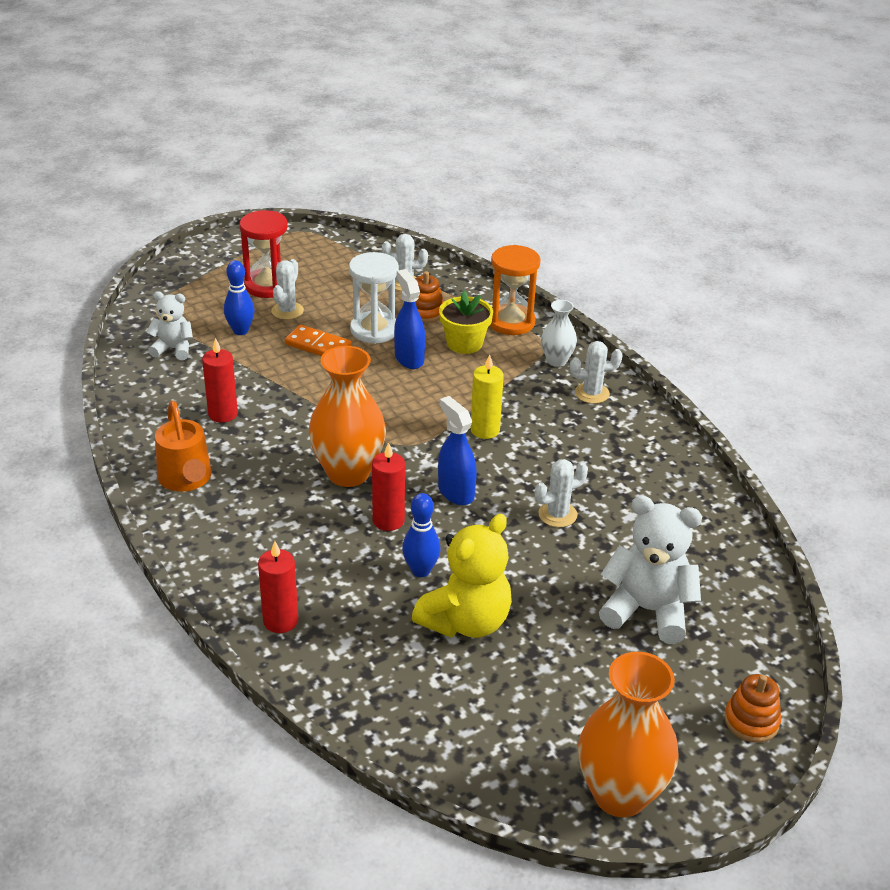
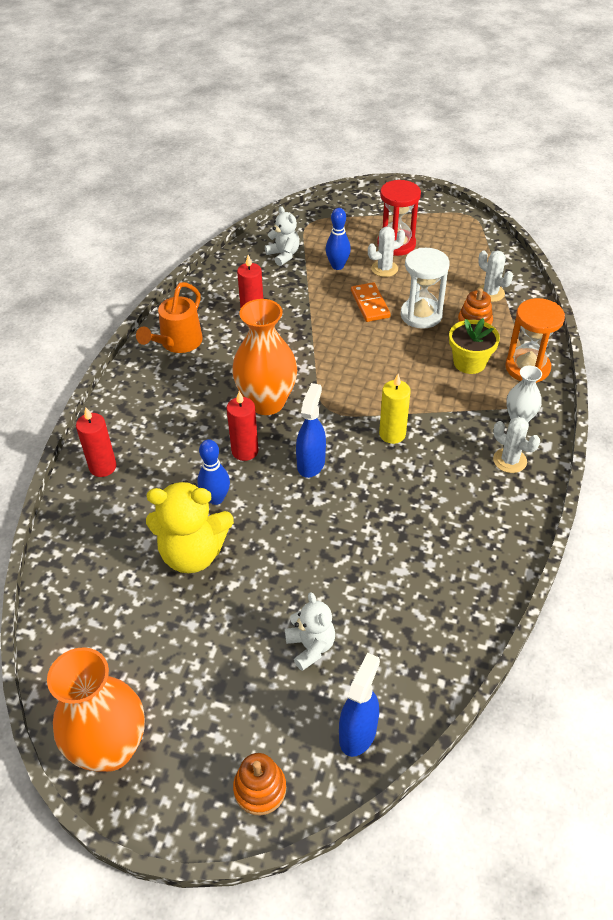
camera: 50 degrees right, 10 degrees up
blue spray bottle [394,269,425,369] -> blue spray bottle moved to [339,653,380,757]
white cactus [535,459,588,527] -> none
white teddy bear [599,496,702,644] -> white teddy bear [285,592,335,671], size x0.59

